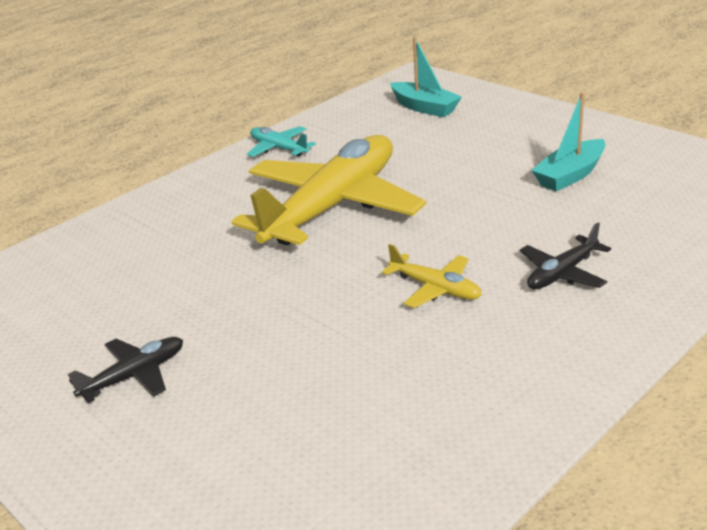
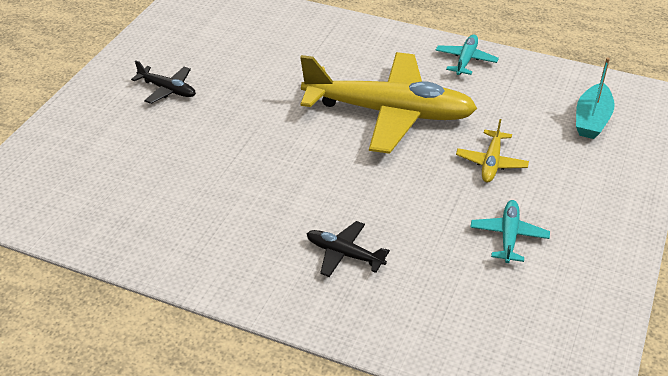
camera: 65 degrees right, 10 degrees up
yellow plane [382,244,482,308] -> yellow plane moved to [456,119,529,182]
turquoise boat [531,93,606,191] -> turquoise plane [470,200,550,263]

